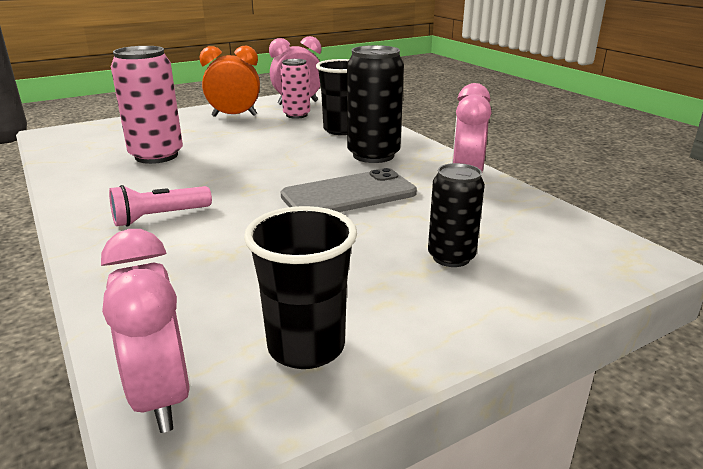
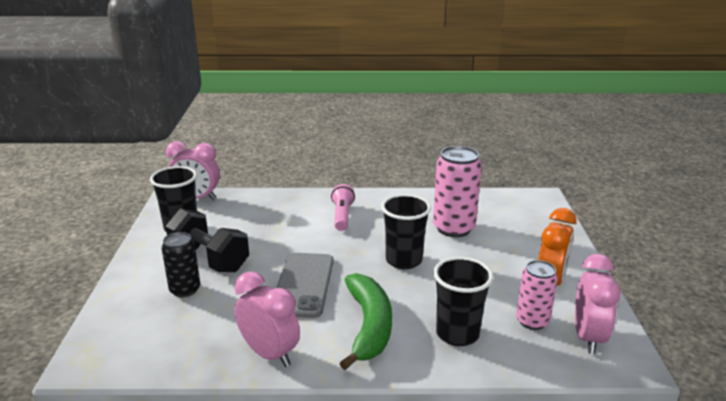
camera: 120 degrees right, 0 degrees up
black can [347,45,404,163] -> green banana [339,273,392,370]
none -> black dumbbell [166,209,249,272]
none -> black cup [381,194,431,269]

